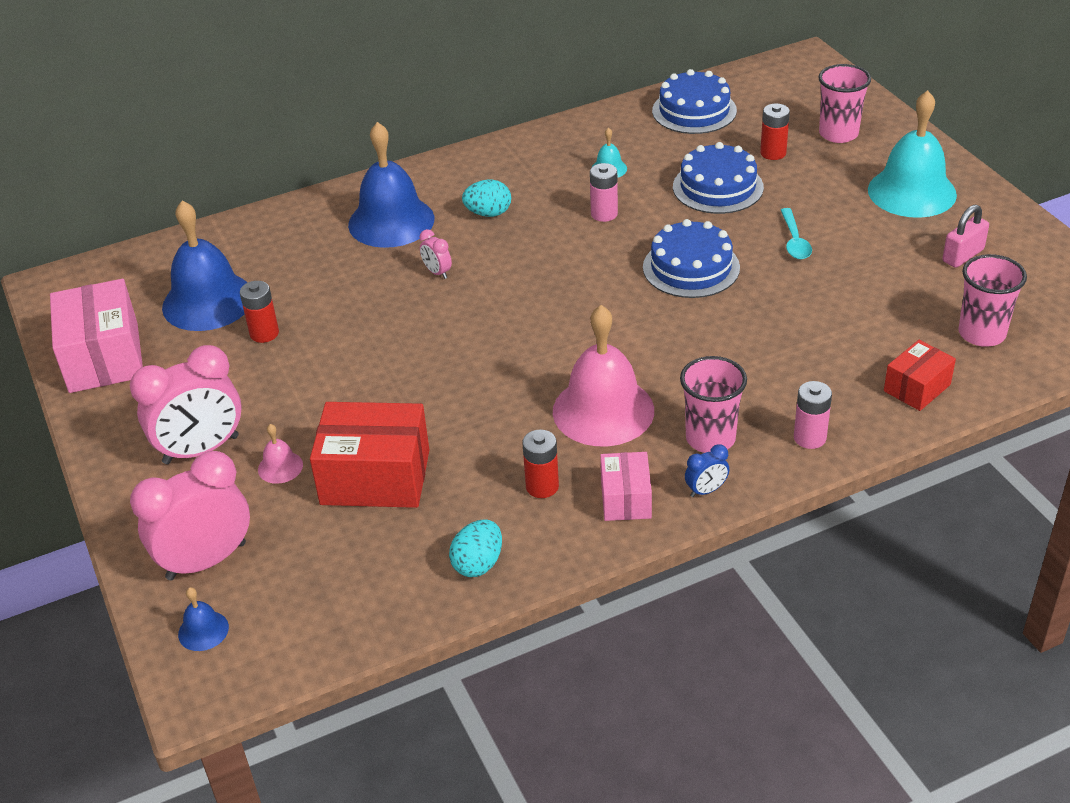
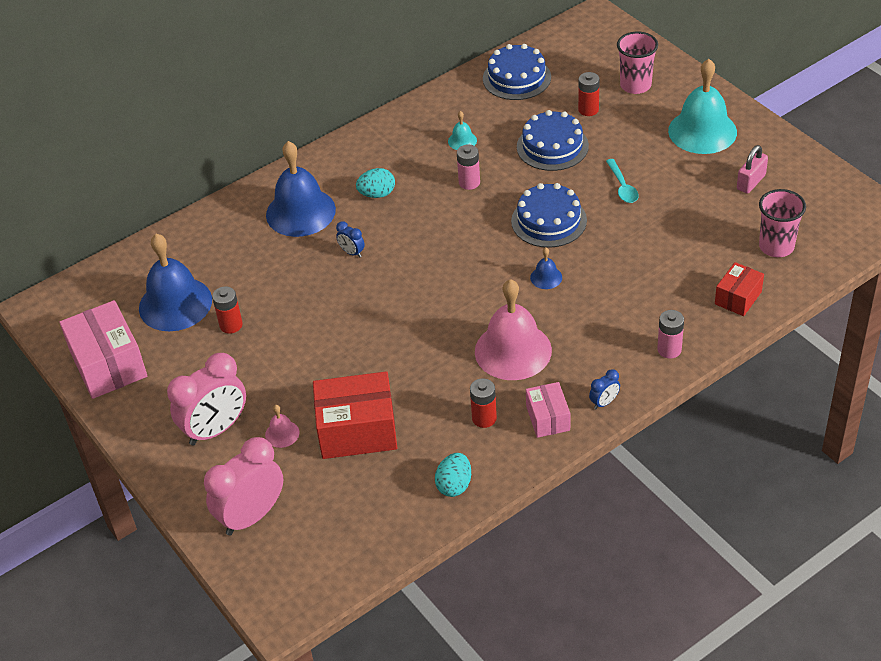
camera: 10 degrees left, 5 degrees up
blue bell [178,587,229,651] -> blue bell moved to [530,248,562,289]
pink clock [419,229,452,279] -> blue clock [336,221,365,258]
pink cup [680,356,747,453] -> none

